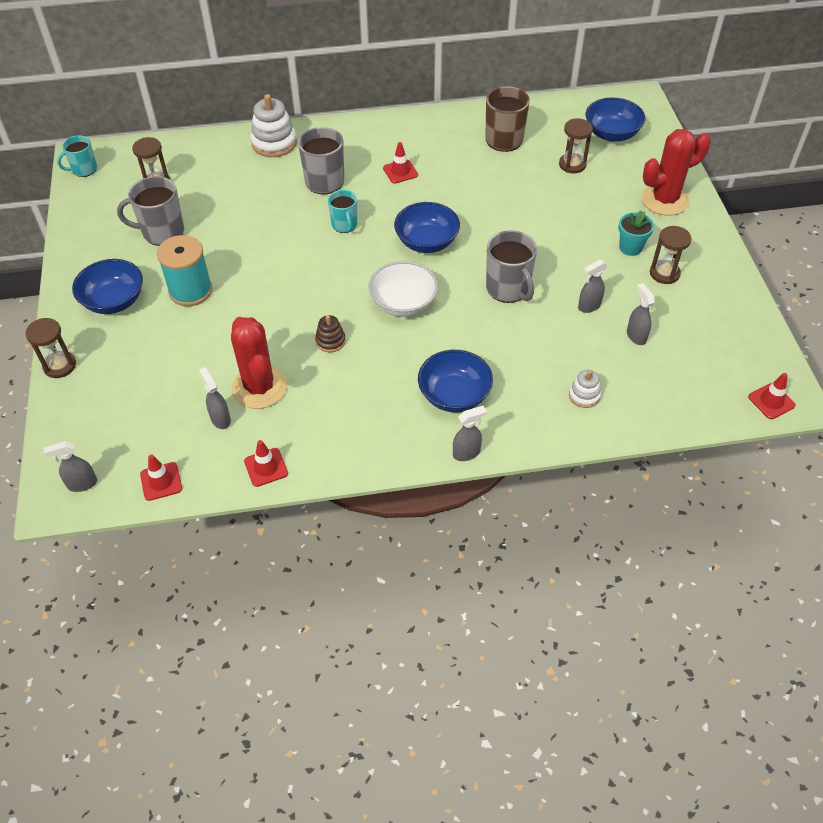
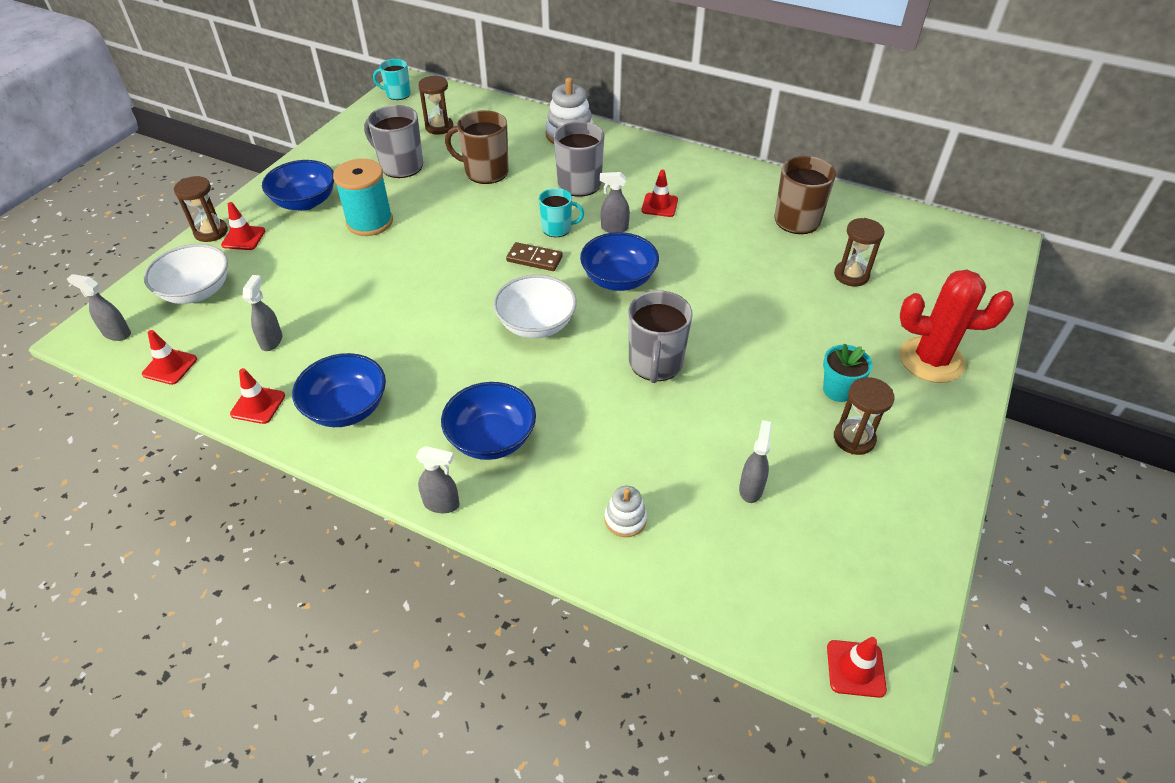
camera: 35 degrees right, 5 degrees down
red cactus [231,317,287,409] -> none
brown stacking toy [315,315,346,352] -> none
turquoise mug [328,190,357,233] -> turquoise mug turned 105 degrees counterclockwise [539,188,584,237]
grey spray bottle [578,260,608,313] -> grey spray bottle moved to [600,172,630,233]
blue bowl [586,97,645,142] -> blue bowl moved to [292,353,386,427]
none -> white bowl [144,244,228,304]
none -> red traffic cone [221,202,265,250]
none -> brown mug [445,110,509,184]
none -> brown domino [506,242,563,271]

